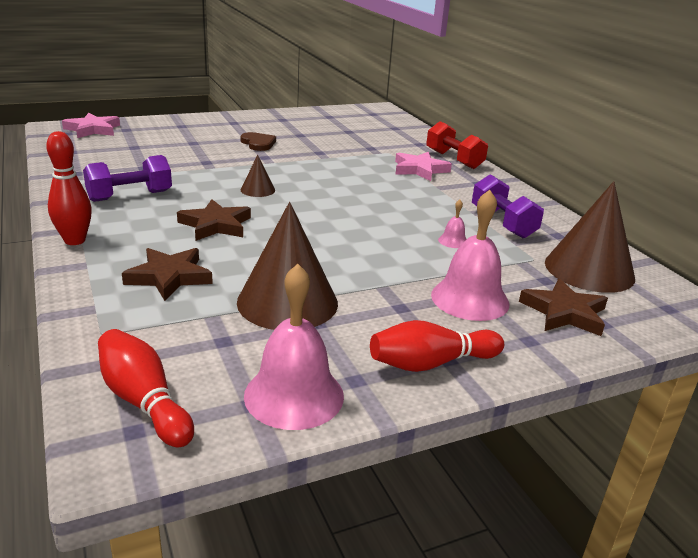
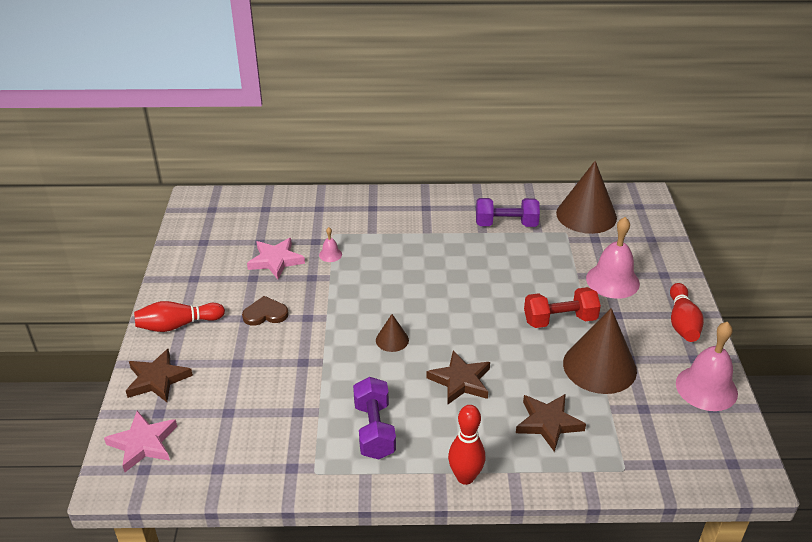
camera: 65 degrees left, 10 degrees up
red bowling pin [98,329,194,448] -> red bowling pin moved to [134,301,225,332]
pink star [395,152,452,181] -> pink star moved to [247,238,305,279]
red dumbbell [426,121,488,169] -> red dumbbell moved to [524,287,601,328]
pink bell [438,200,466,248] -> pink bell moved to [319,227,342,262]
brown star [519,278,608,336] -> brown star moved to [126,349,193,402]

